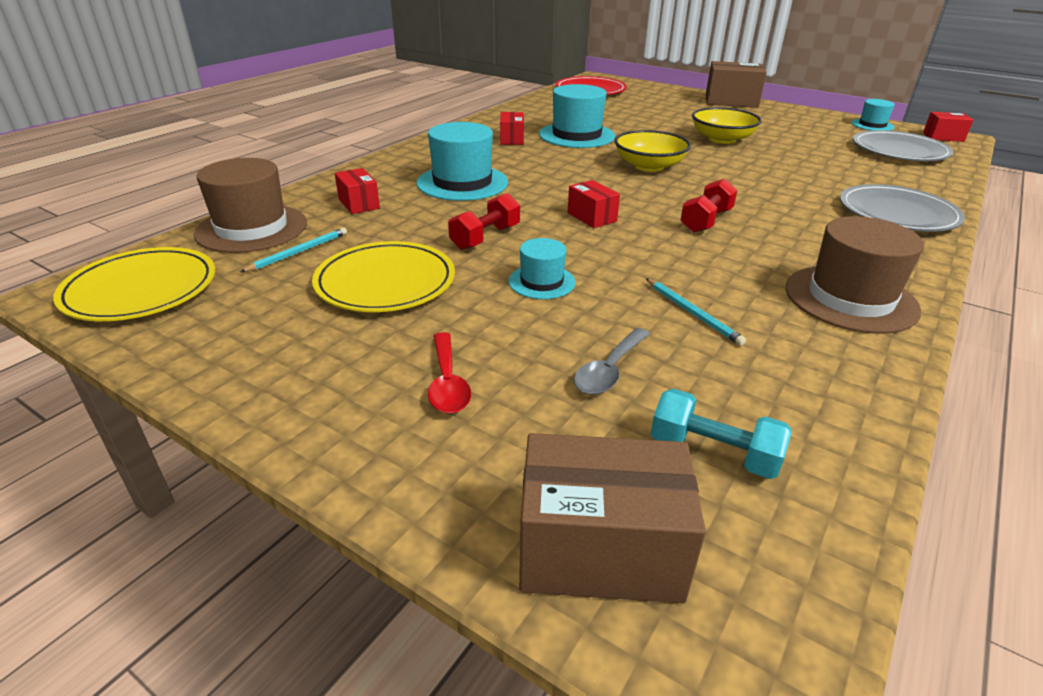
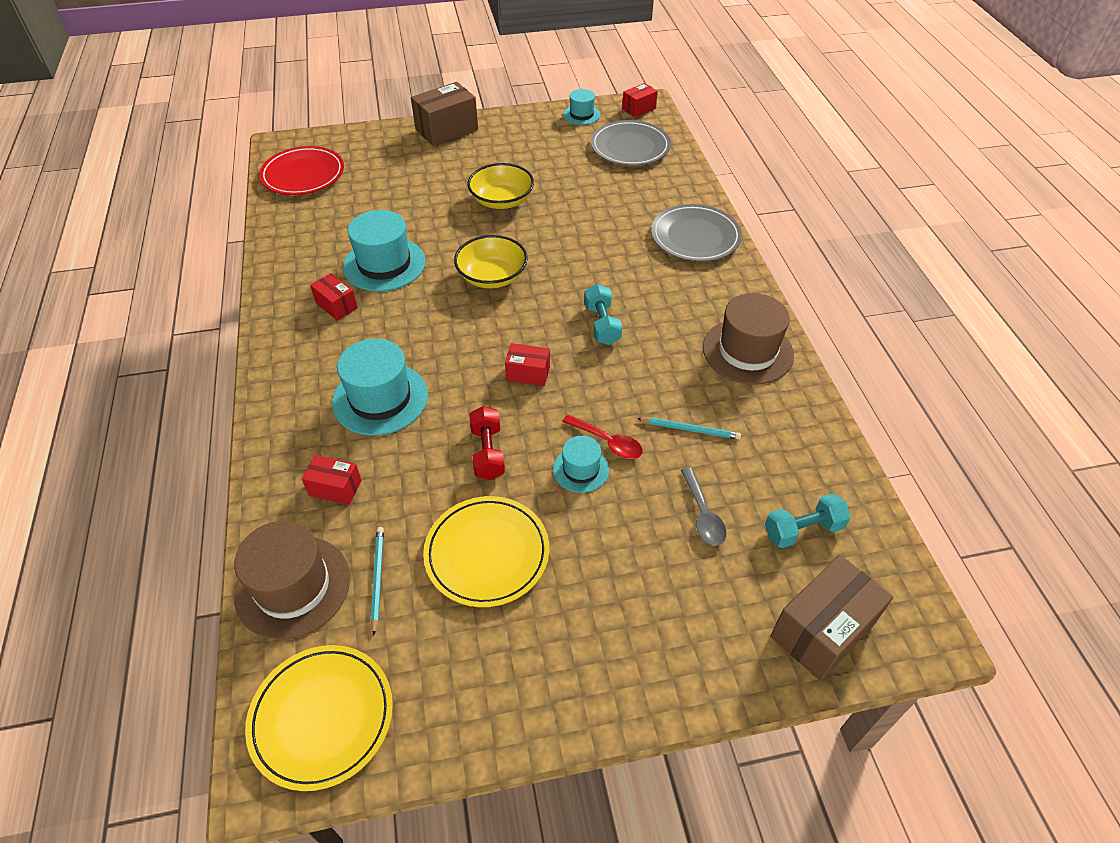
camera: 45 degrees left, 15 degrees up
red spoon [428,332,471,414] -> red spoon moved to [562,414,643,459]
red dumbbell [680,179,737,233] -> turquoise dumbbell [584,284,622,345]

